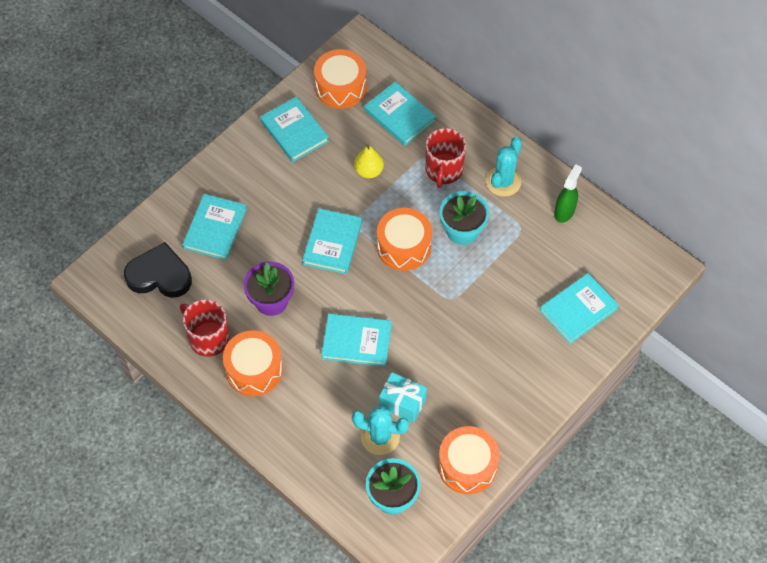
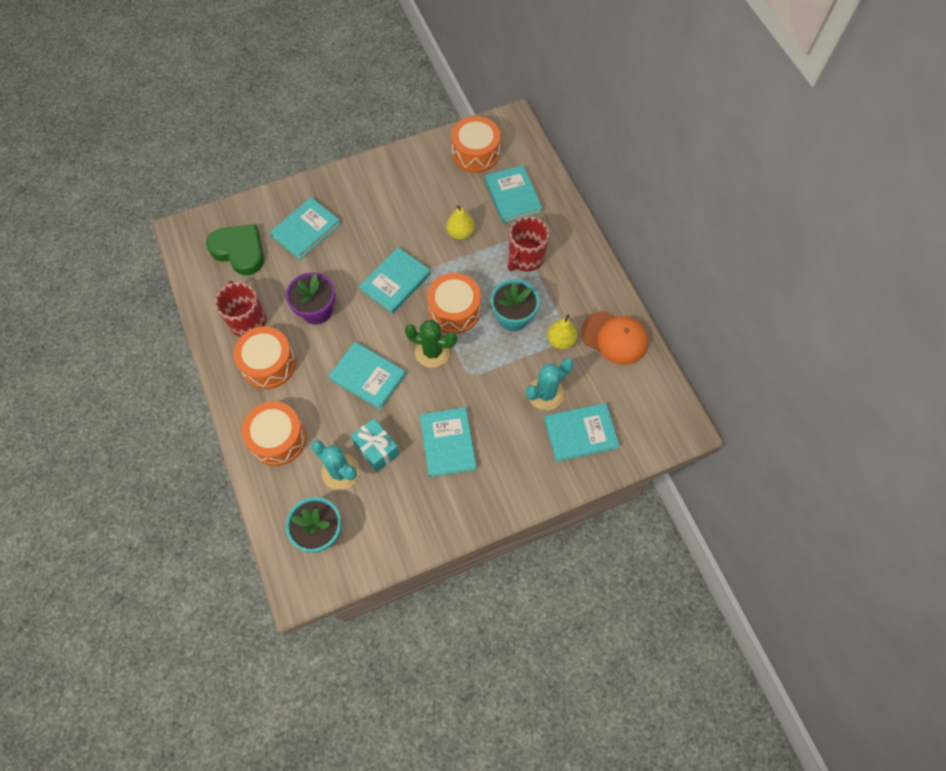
camera: 25 degrees right, 5 degrees up
black heart [124,242,192,298] -> green heart [206,224,264,275]
turquoise book [260,96,329,162] -> turquoise book moved to [420,407,476,477]
orange drum [438,426,499,494] -> orange drum moved to [242,401,306,466]
turquoise cactus [486,137,522,197] -> turquoise cactus moved to [526,358,573,410]
green spray bottle [554,164,582,223] -> orange cap [581,311,648,365]
none -> green cactus [405,320,457,368]
none -> yellow pear [547,314,577,349]

